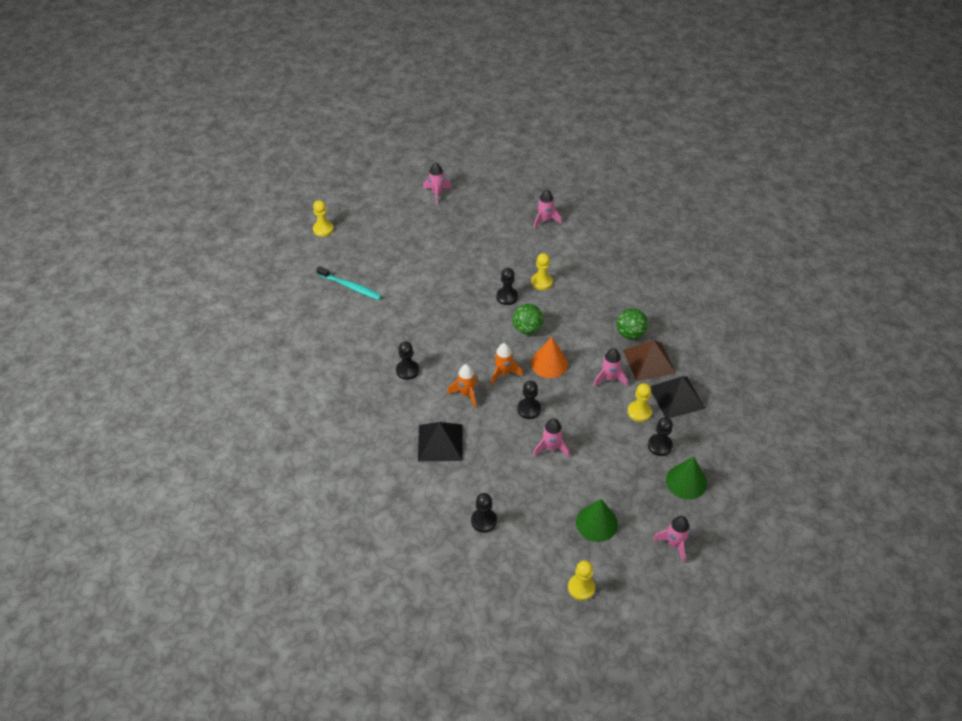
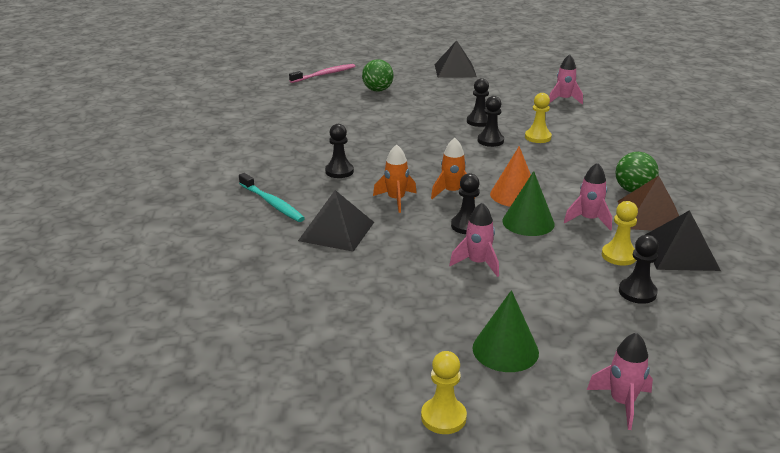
camera: 20 degrees right, 20 degrees down
yellow pawn [313,200,333,237] -> pink toothbrush [289,64,355,83]
turquoise toothbrush [316,266,381,300] -> turquoise toothbrush moved to [239,173,305,222]
pink rocket [423,163,452,205] -> black pyramid [435,40,477,78]
black pawn [471,493,497,533] -> black pawn moved to [467,78,489,127]
green ball [512,304,543,335] -> green ball moved to [362,59,394,92]
green cone [666,457,707,499] -> green cone moved to [502,171,555,236]

